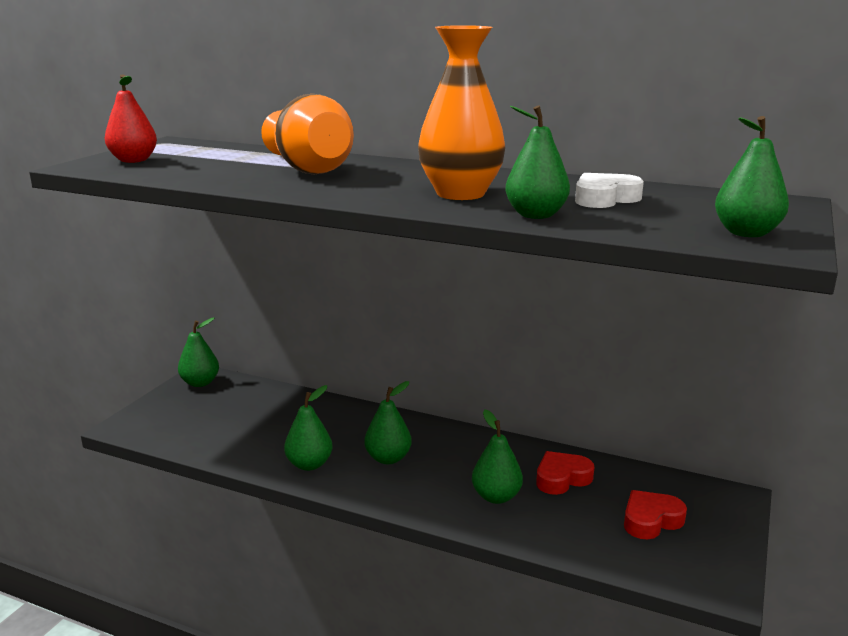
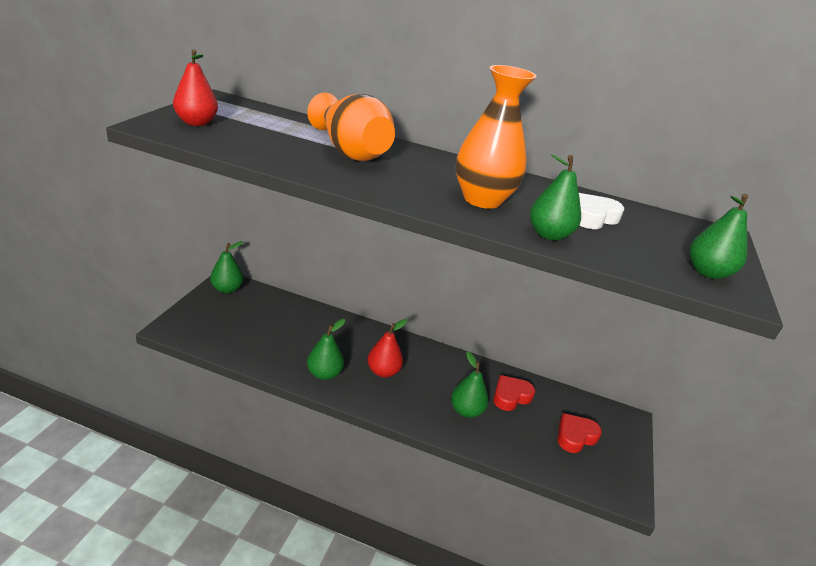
camera: 10 degrees left, 10 degrees up
green pear [364,381,412,464] -> red pear [368,319,407,378]

